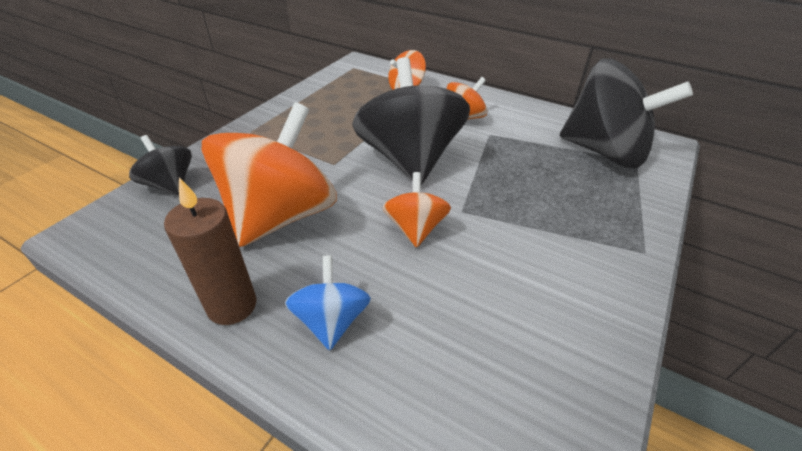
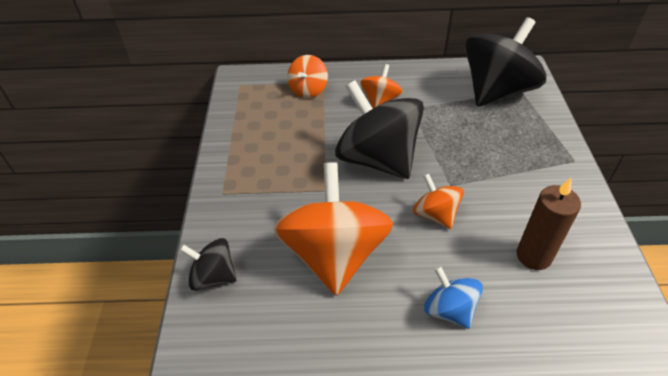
camera: 30 degrees left, 5 degrees up
brown candle [164,177,257,325] -> brown candle moved to [516,178,581,270]
black spinning top [560,58,693,169] -> black spinning top turned 45 degrees counterclockwise [465,17,547,107]

